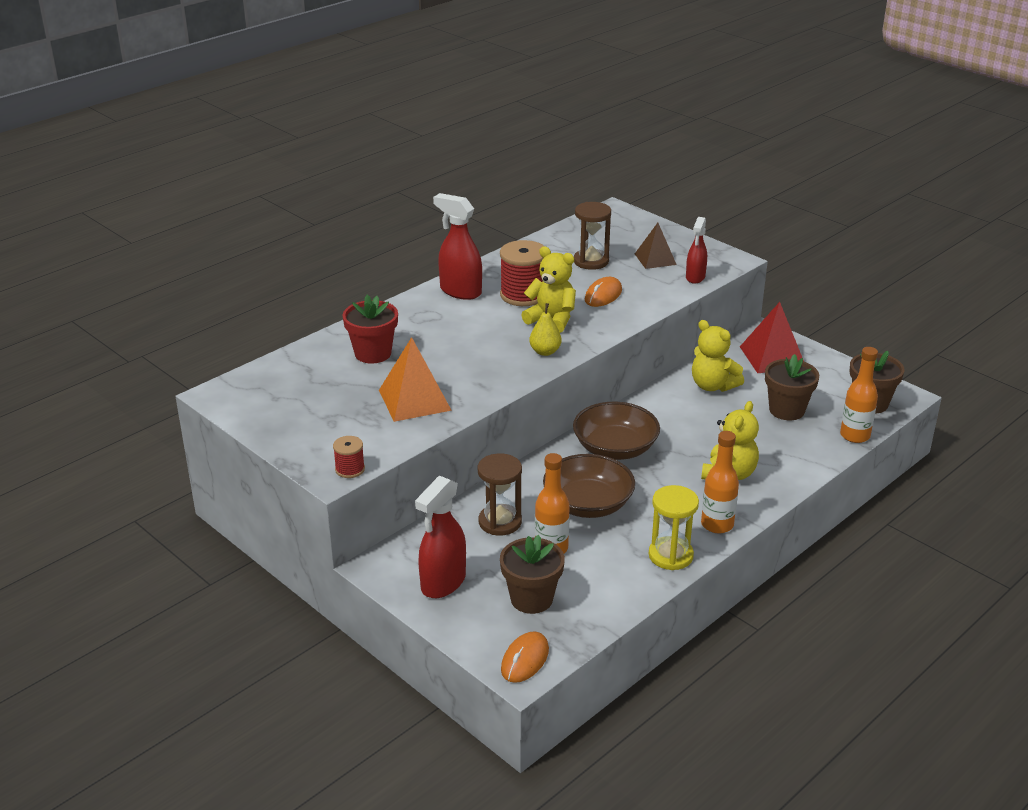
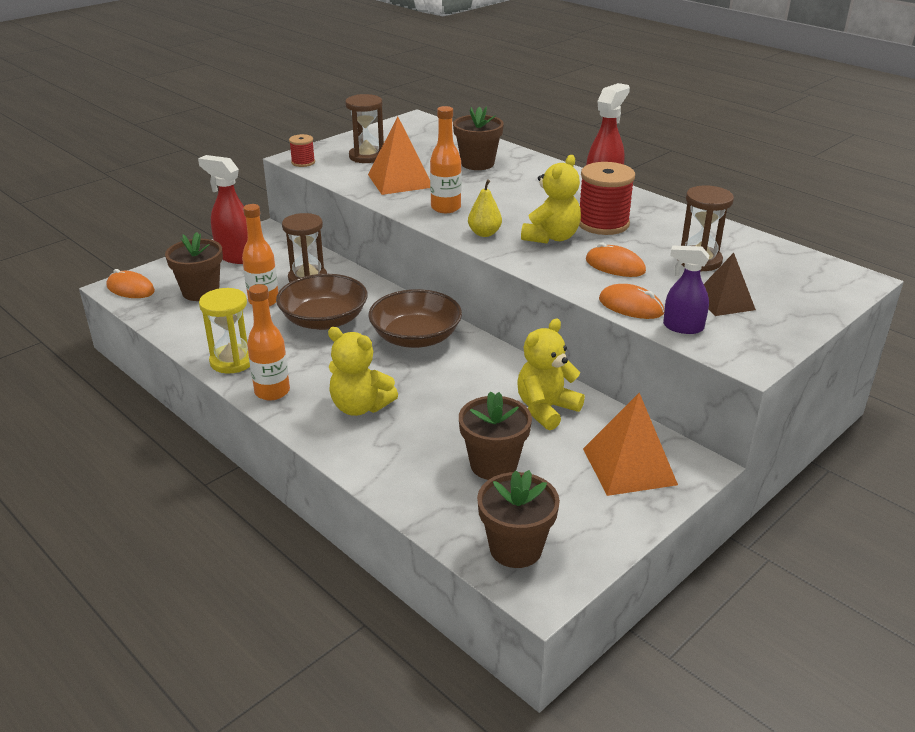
camera: 90 degrees right, 0 degrees up
red flower pot [343,295,398,364] -> brown flower pot [453,106,504,170]
red spray bottle [686,217,707,284] -> purple spray bottle [663,245,709,334]
red pyramid [740,302,804,373] -> orange pyramid [583,393,678,496]
orange bottle [840,347,878,443] -> orange bottle moved to [430,106,461,213]
none -> brown hourglass [345,94,384,163]
none -> orange mouse [599,284,664,319]

